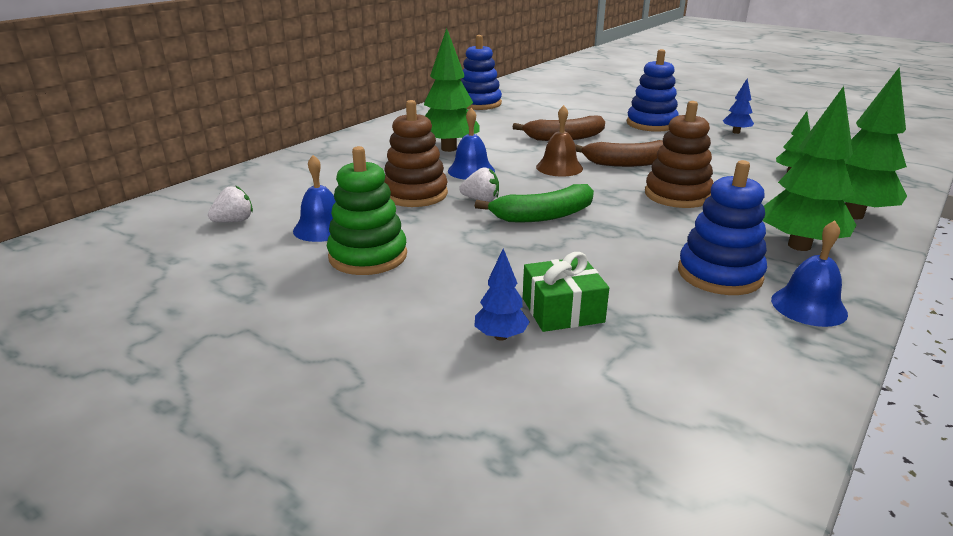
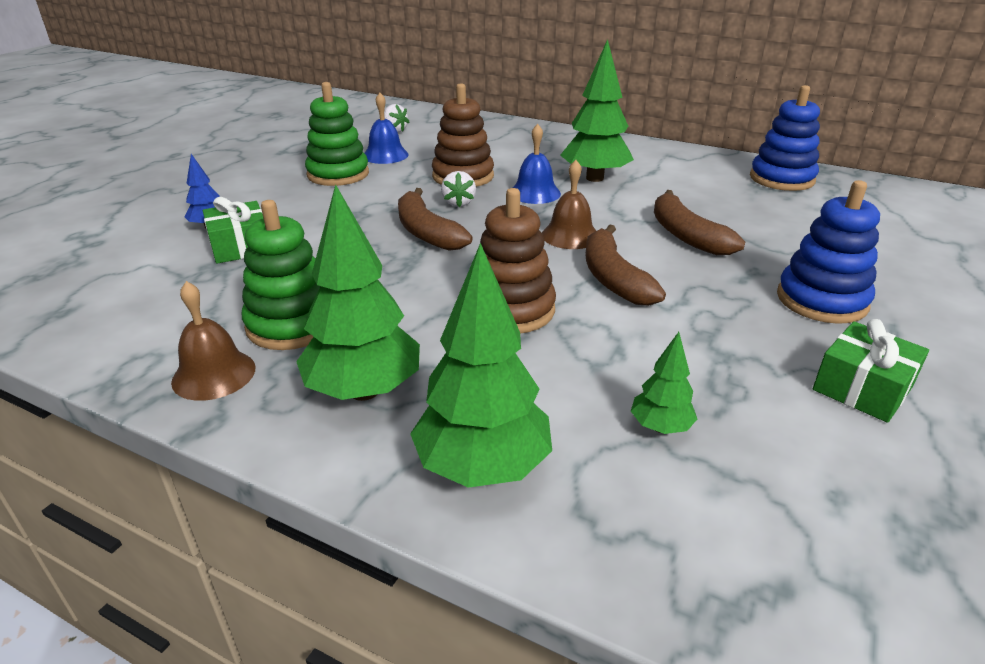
camera: 80 degrees right, 5 degrees up
green banana [475,184,594,223] -> brown banana [398,188,473,251]
blue stacking toy [678,160,767,295] -> green stacking toy [242,200,320,350]
blue tree [723,78,754,134] -> green gift [813,319,929,423]
blue bell [771,220,848,327] -> brown bell [171,281,256,401]

